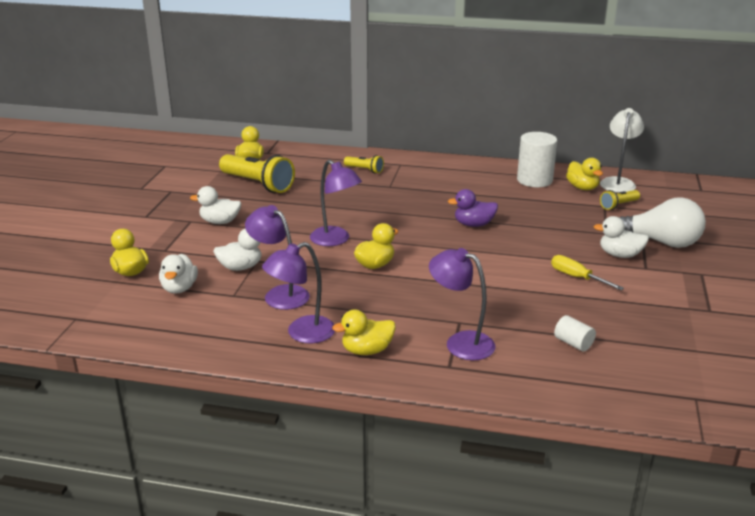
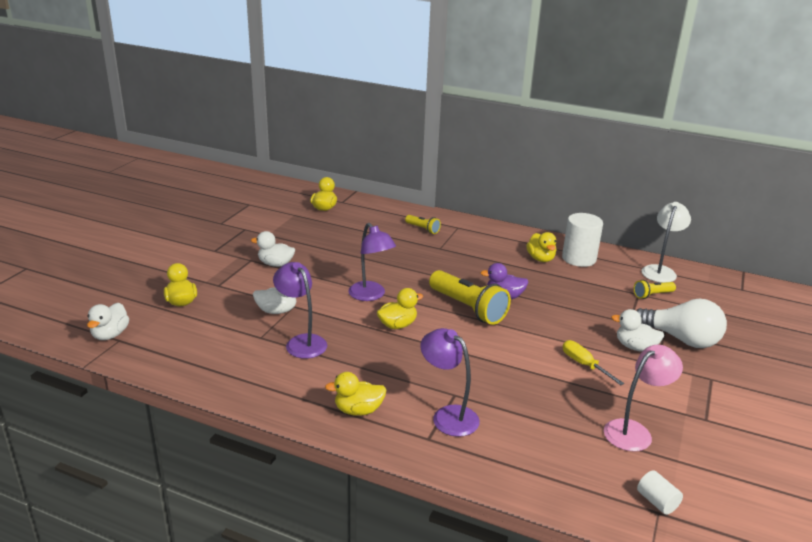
camera: 10 degrees right, 0 degrees up
white duck [159,254,198,294] -> white duck moved to [87,303,129,340]
yellow flashlight [219,154,295,193] -> yellow flashlight moved to [429,270,511,325]
purple lamp [262,242,335,344] -> none
white cylinder [554,315,596,351] -> white cylinder moved to [637,470,683,515]
yellow duck [566,158,603,190] -> yellow duck moved to [526,232,557,262]
none -> pink lamp [604,345,683,452]

